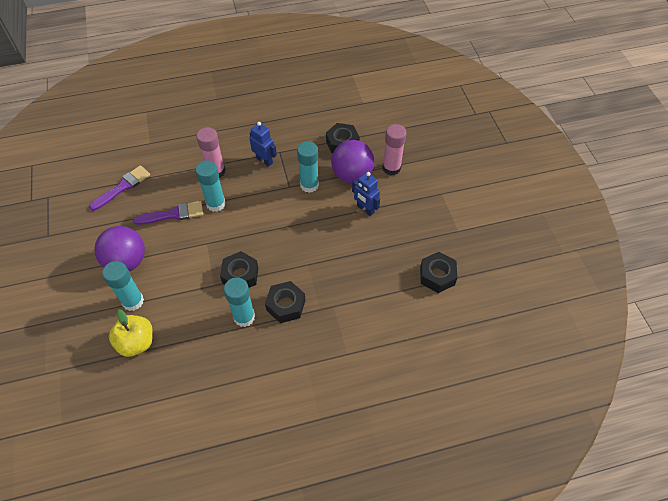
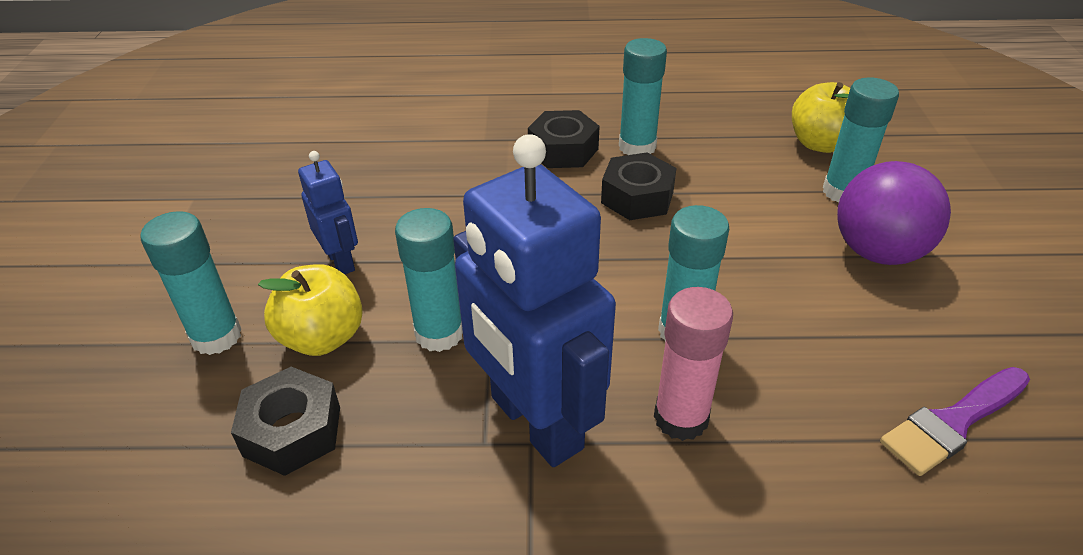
camera: 165 degrees left, 15 degrees down
purple brush [133,201,203,225] -> none
blue robot [249,122,277,167] -> blue robot [453,134,616,467], size x2.07
purple ball [331,140,374,183] -> yellow apple [258,264,363,356]
pink glue stick [382,124,407,175] -> turquoise glue stick [140,211,242,355]
black nut [420,252,458,293] -> none

